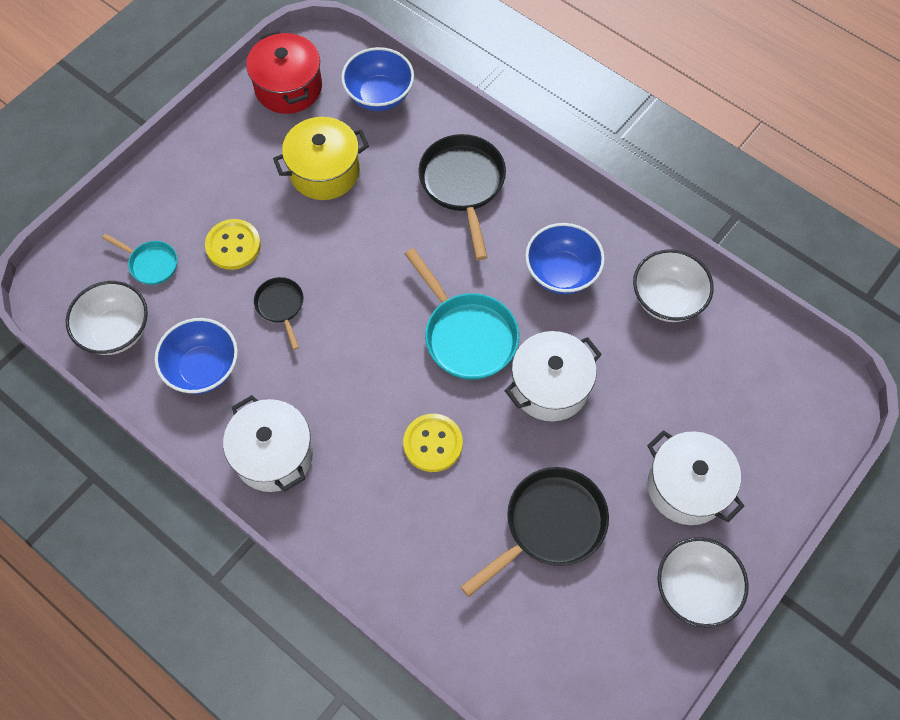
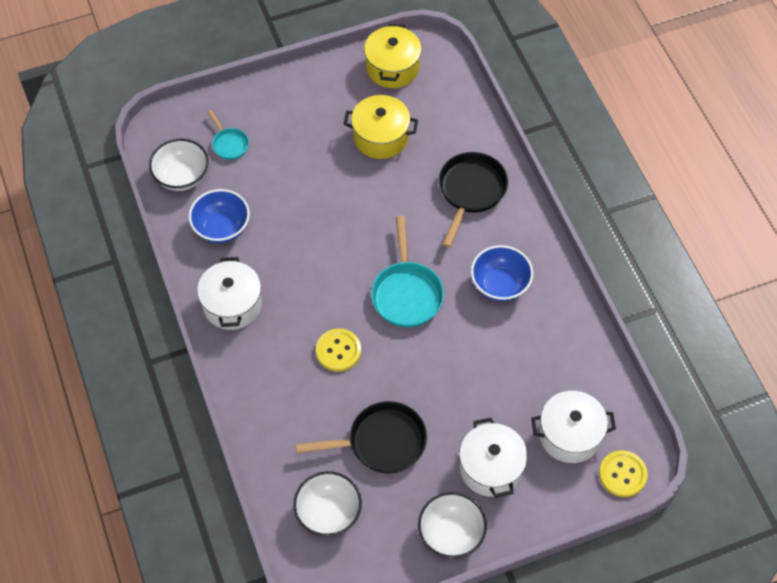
camera: 30 degrees right, 5 degrees down
yellow button [205,219,261,270] -> yellow button moved to [599,450,648,497]
red pot [246,31,322,114] -> yellow pot [364,24,422,88]
black pan [254,277,304,350] -> none
blue bowl [341,47,414,111] -> none
white pot [504,331,602,421] -> white pot moved to [531,391,616,463]
white bowl [633,249,714,322] -> white bowl moved to [293,471,362,536]

